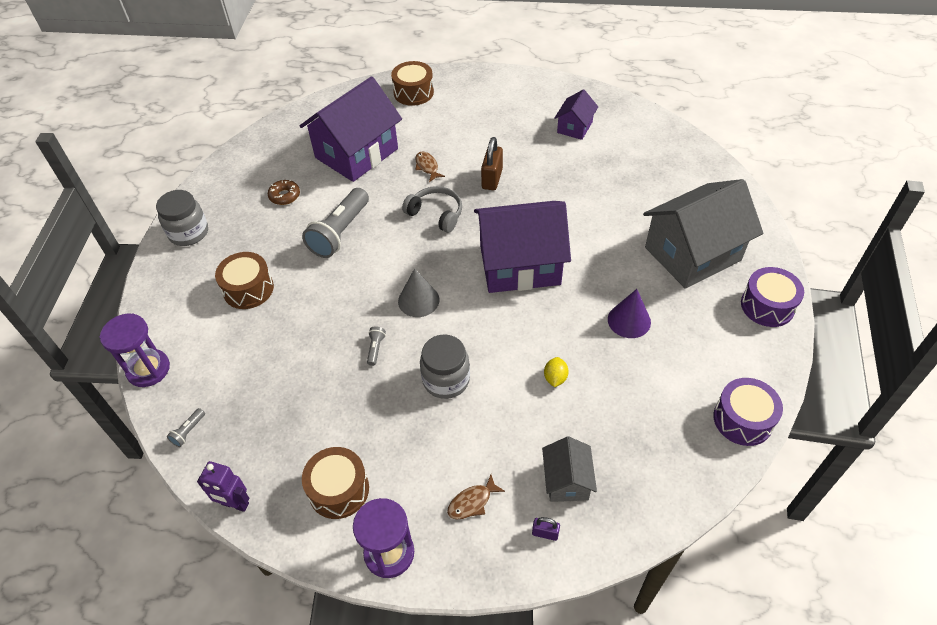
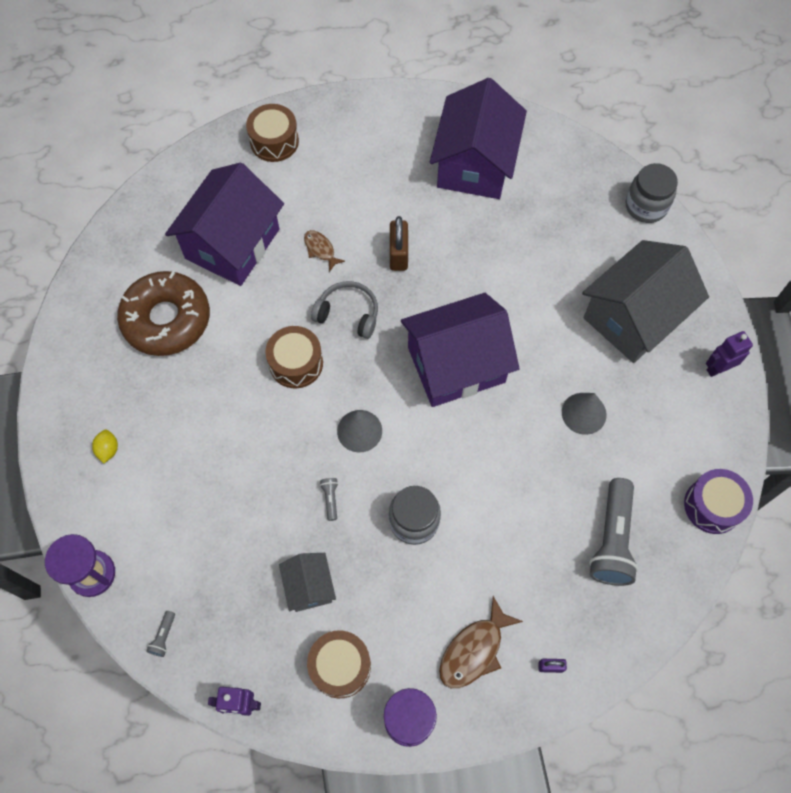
camera: 15 degrees left, 15 degrees up
grey jar [156,190,208,246] -> grey jar moved to [625,163,678,223]
brown drum [215,252,274,309] -> brown drum moved to [265,326,323,388]
brown donut [268,180,300,205] -> brown donut [117,271,210,356], size x2.42
grey flashlight [302,188,369,258] -> grey flashlight moved to [589,478,638,586]
brown fish [447,475,505,520] -> brown fish [439,596,523,688], size x1.66
grey house [542,436,597,502] -> grey house moved to [279,553,336,612]
yellow lemon [544,357,569,387] -> yellow lemon moved to [92,430,118,463]
purple house [555,89,598,140] -> purple house [430,78,527,199], size x2.04
purple cone [608,289,651,338] -> grey cone [562,393,607,435]
purple drum [741,267,804,327] -> purple robot [706,331,753,377]

